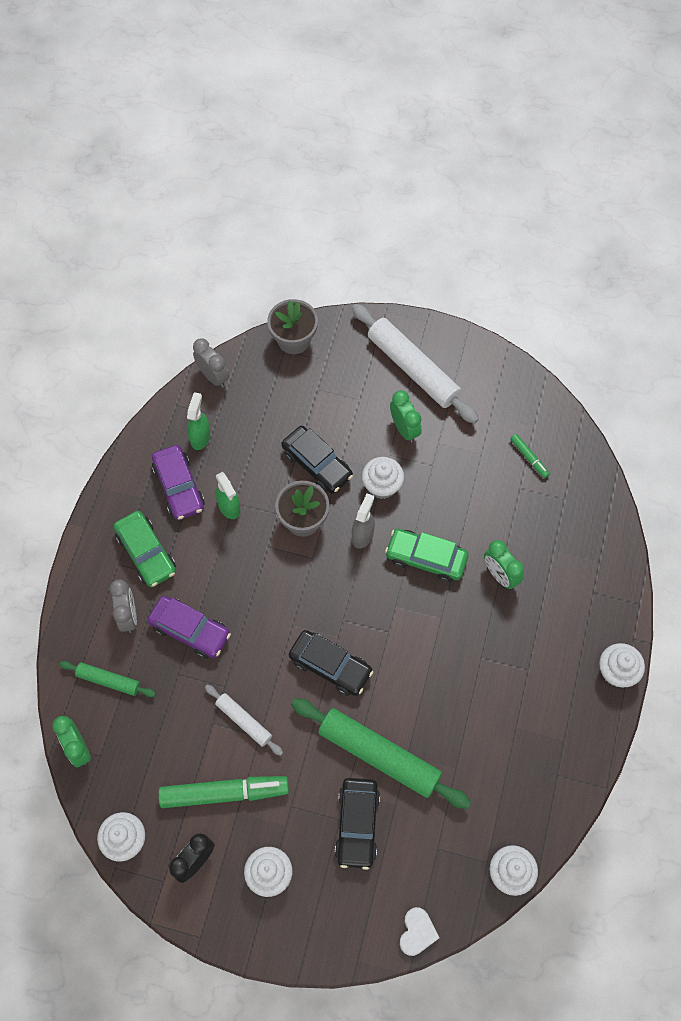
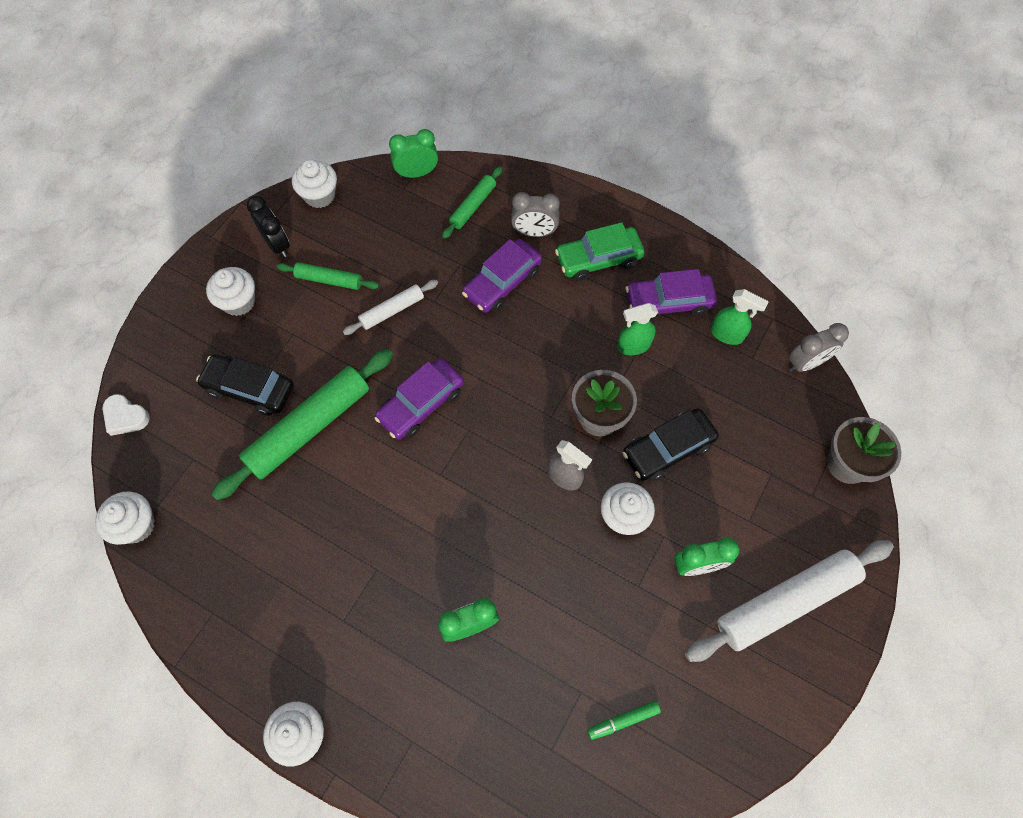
camera: 105 degrees right, 0 degrees up
green marker [158,776,289,808] -> green rolling pin [276,262,379,290]
black car [289,630,373,696] -> purple car [374,358,464,440]
green car [385,529,469,582] -> none

